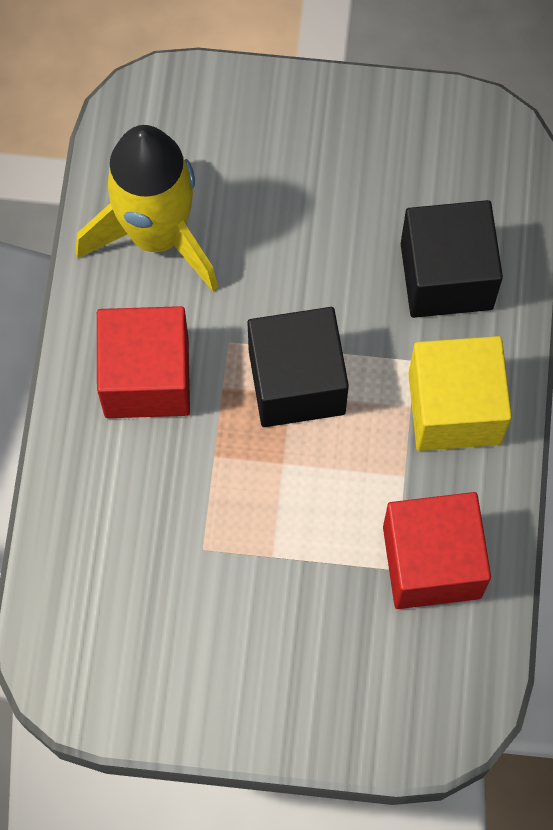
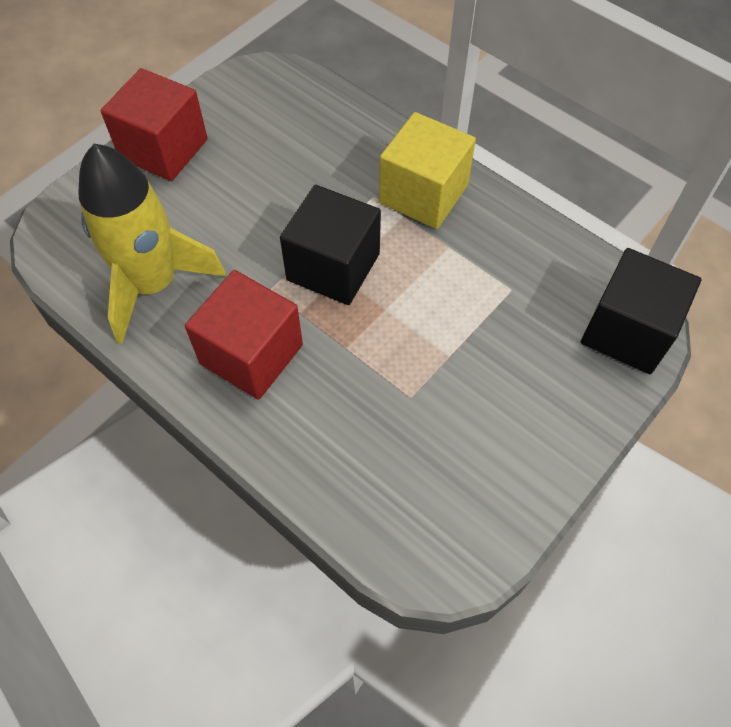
camera: 55 degrees left, 10 degrees down
red cube [383,492,491,609] -> red cube moved to [101,68,208,181]
black cube [401,200,503,318] -> black cube moved to [581,248,701,374]

